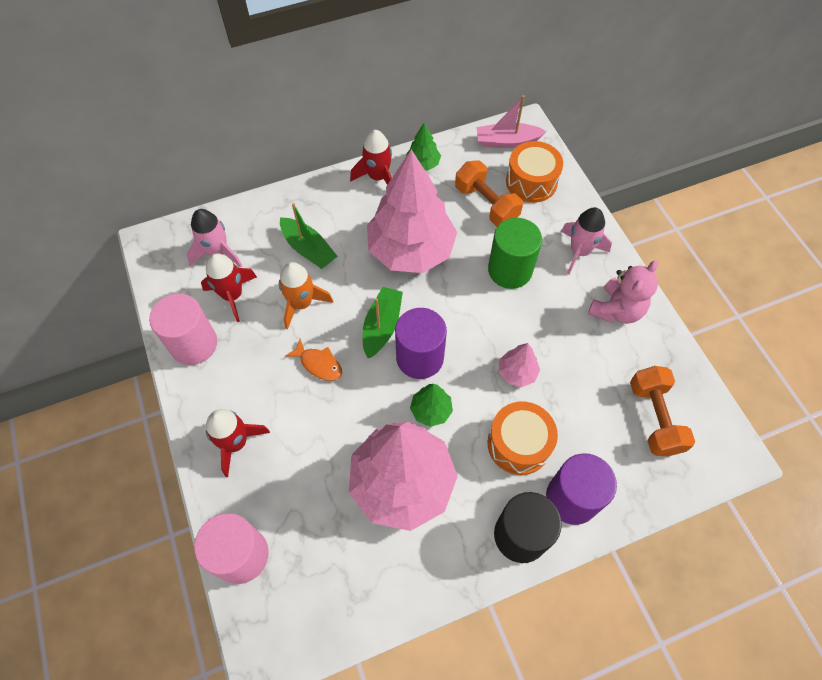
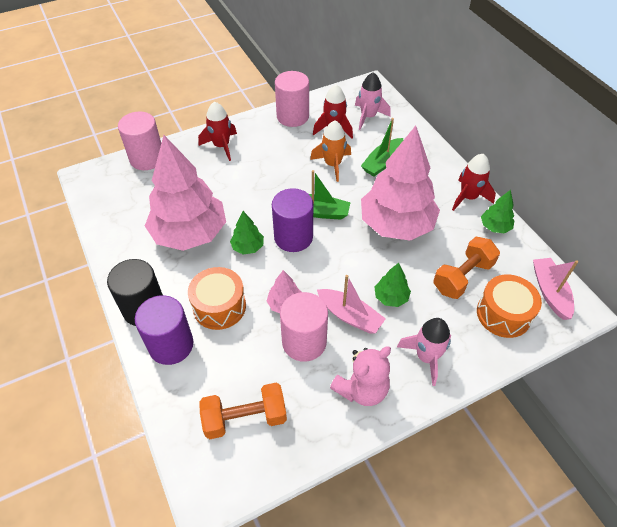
camera: 85 degrees right, 10 degrees down
orange fish [285,339,342,381] -> none
green cylinder [488,218,542,289] -> green tree [375,263,411,307]
pink teddy bear [588,260,658,324] -> pink teddy bear turned 75 degrees counterclockwise [330,346,391,406]
none -> pink cylinder [280,292,328,362]
none -> pink boat [317,275,386,334]

